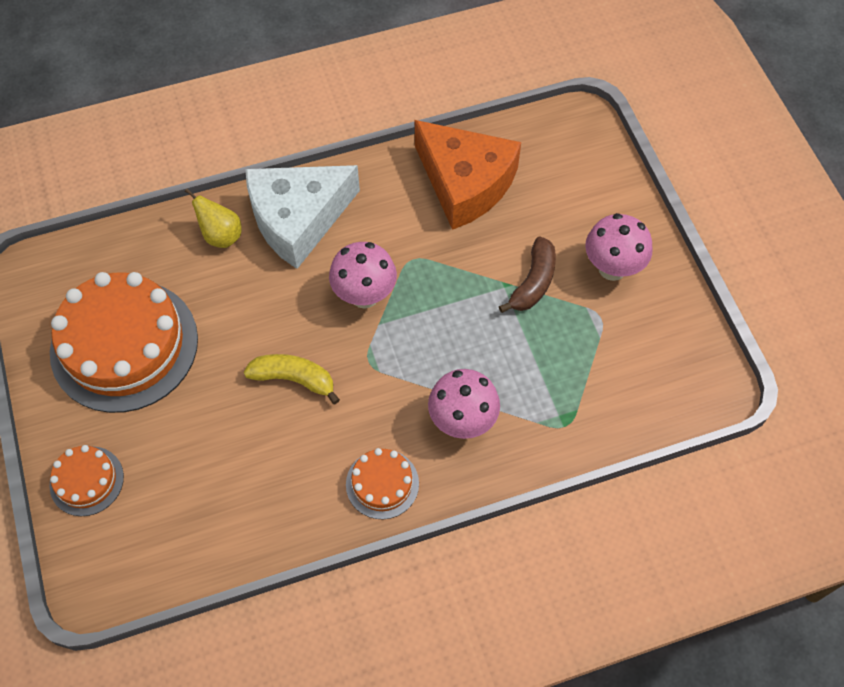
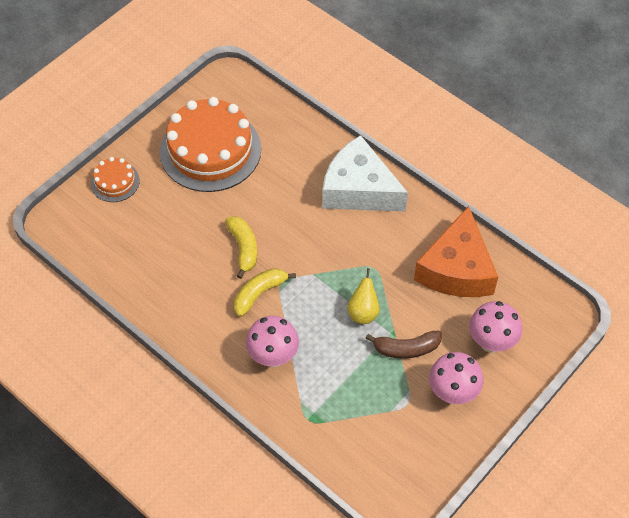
camera: 60 degrees right, 5 degrees down
yellow pear [185,188,241,248] -> yellow pear moved to [347,268,380,324]
pink mushroom [329,242,397,309] -> pink mushroom moved to [469,301,522,353]
orange cake [346,448,419,519] -> none
none -> yellow banana [234,268,296,317]

